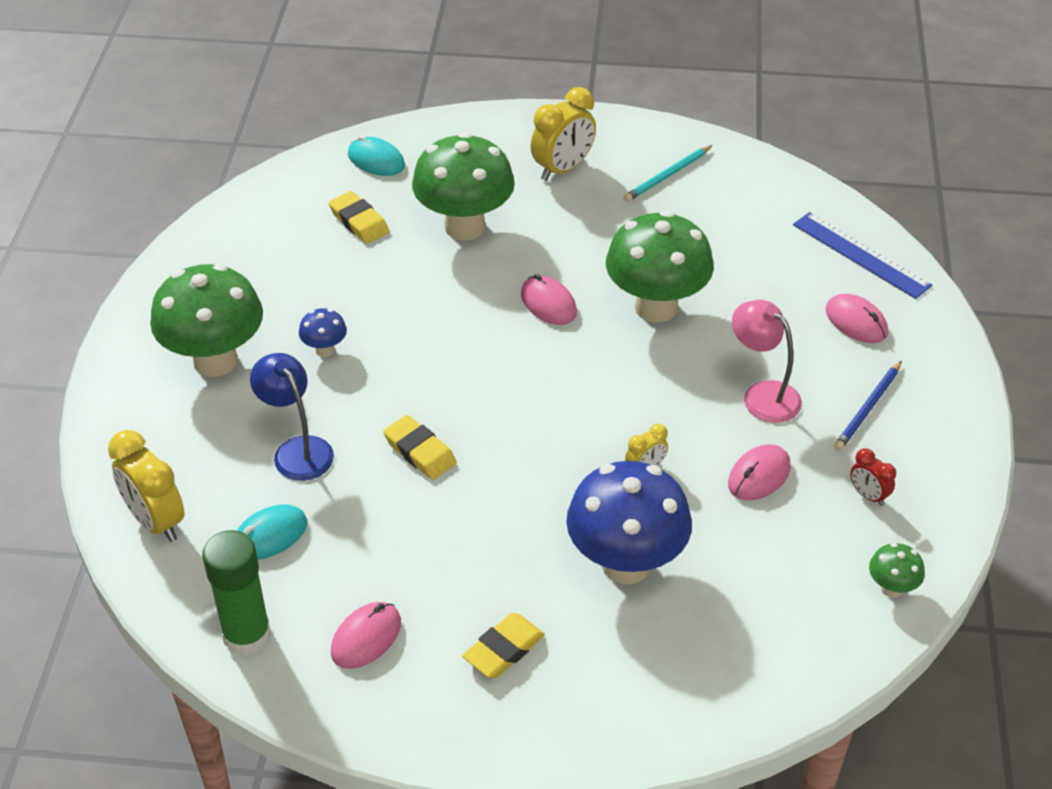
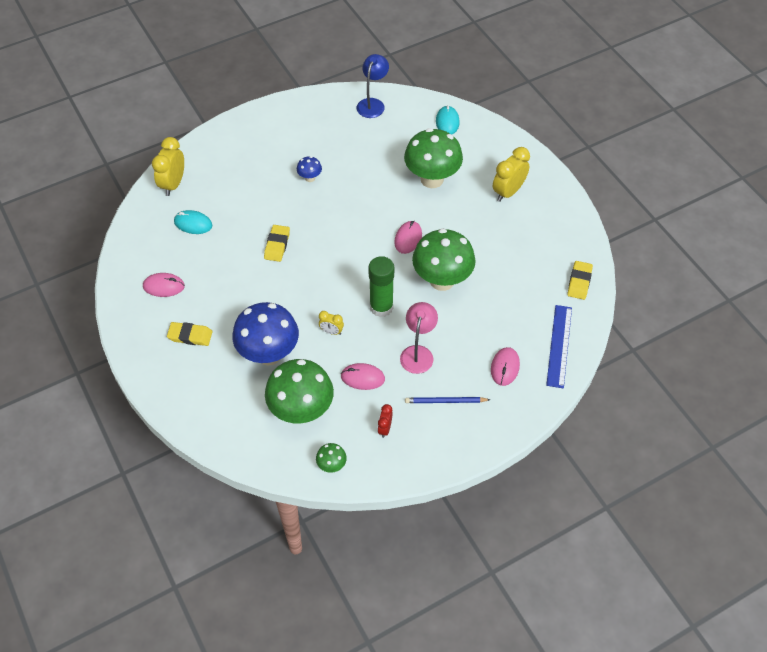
camera: 55 degrees right, 10 degrees up
green mushroom [150,264,263,377] -> green mushroom moved to [265,359,334,423]
green glue stick [202,530,271,656] -> green glue stick moved to [368,256,394,317]
blue lamp [250,353,334,481] -> blue lamp moved to [357,54,389,118]
yellow eraser [329,191,389,244] -> yellow eraser moved to [567,261,593,300]
yellow clock [531,87,596,181] -> yellow clock turned 120 degrees clockwise [493,147,530,202]
turquoise pencil [624,145,712,202] -> none

